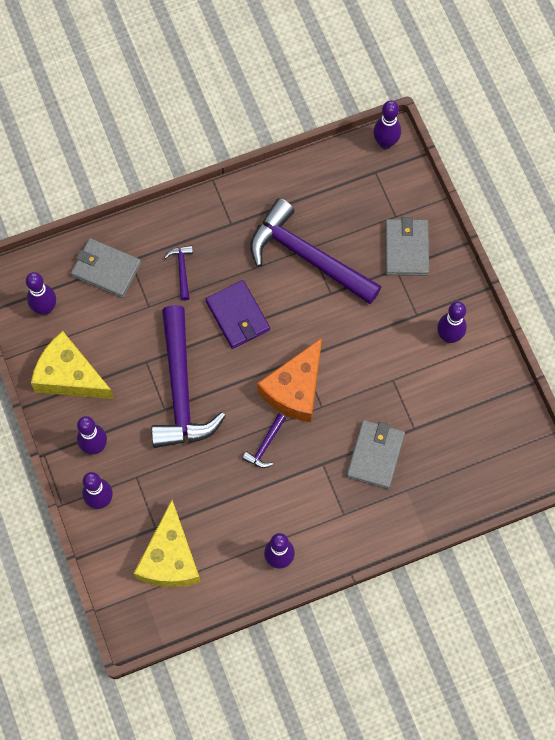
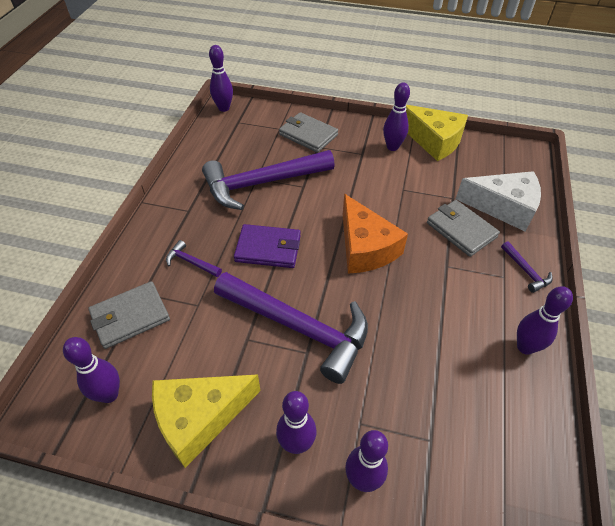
camera: 55 degrees left, 20 degrees down
yellow cheese [134,500,201,587] -> yellow cheese moved to [406,105,468,161]
purple hammer [242,414,286,468] -> purple hammer moved to [501,241,553,293]
none -> white cheese [456,171,541,232]

